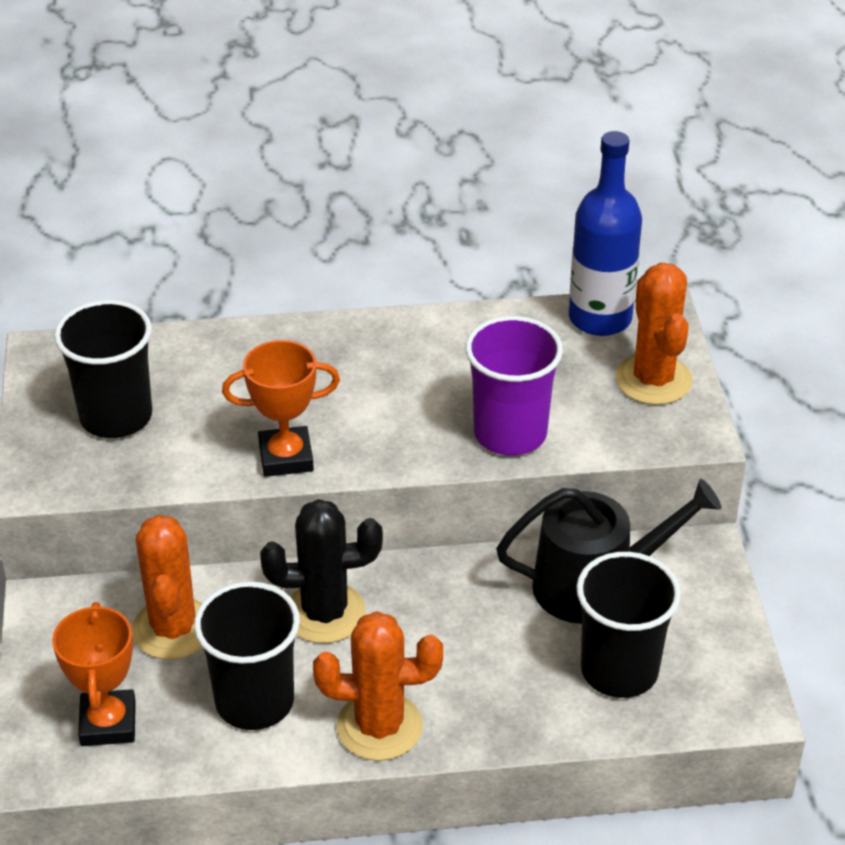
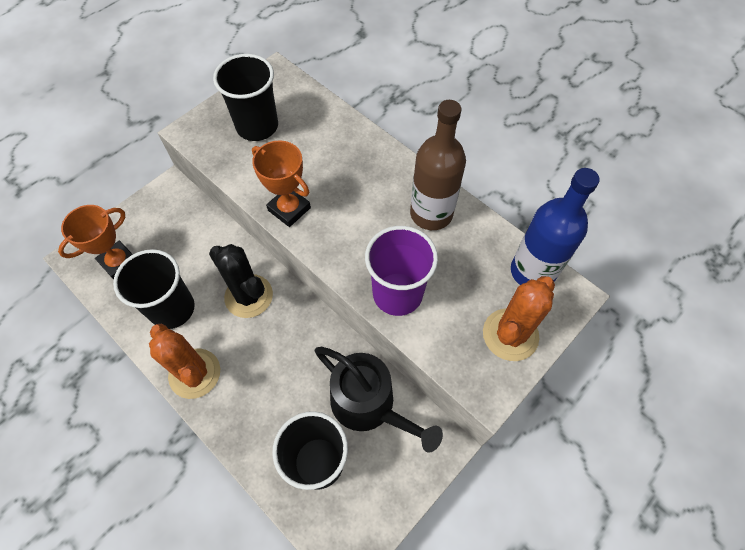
camera: 50 degrees right, 20 degrees up
orange cactus [132,515,203,660] -> none
none -> brown bottle [410,100,466,230]

